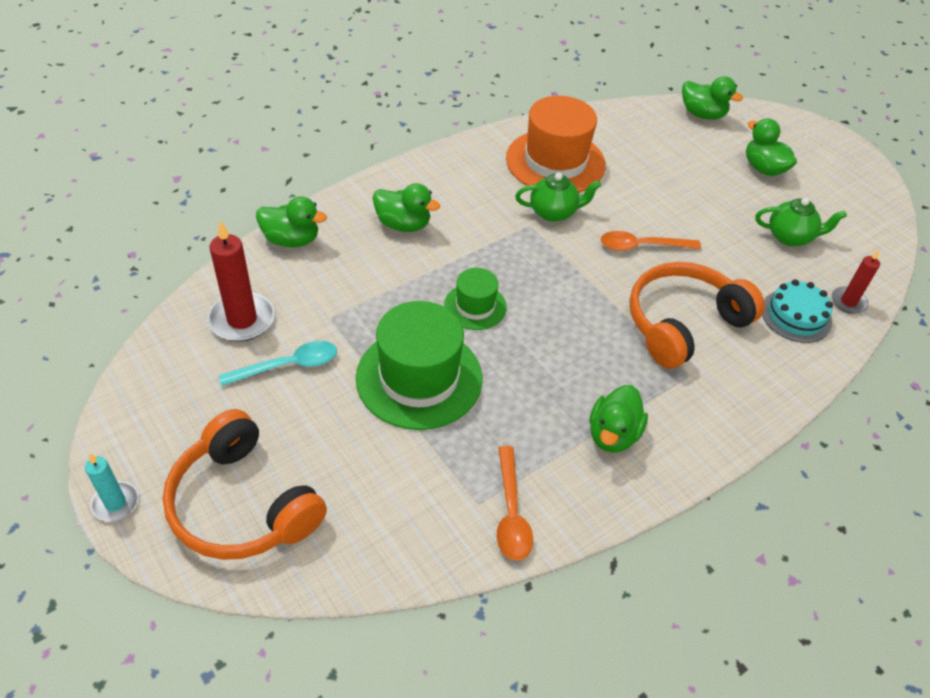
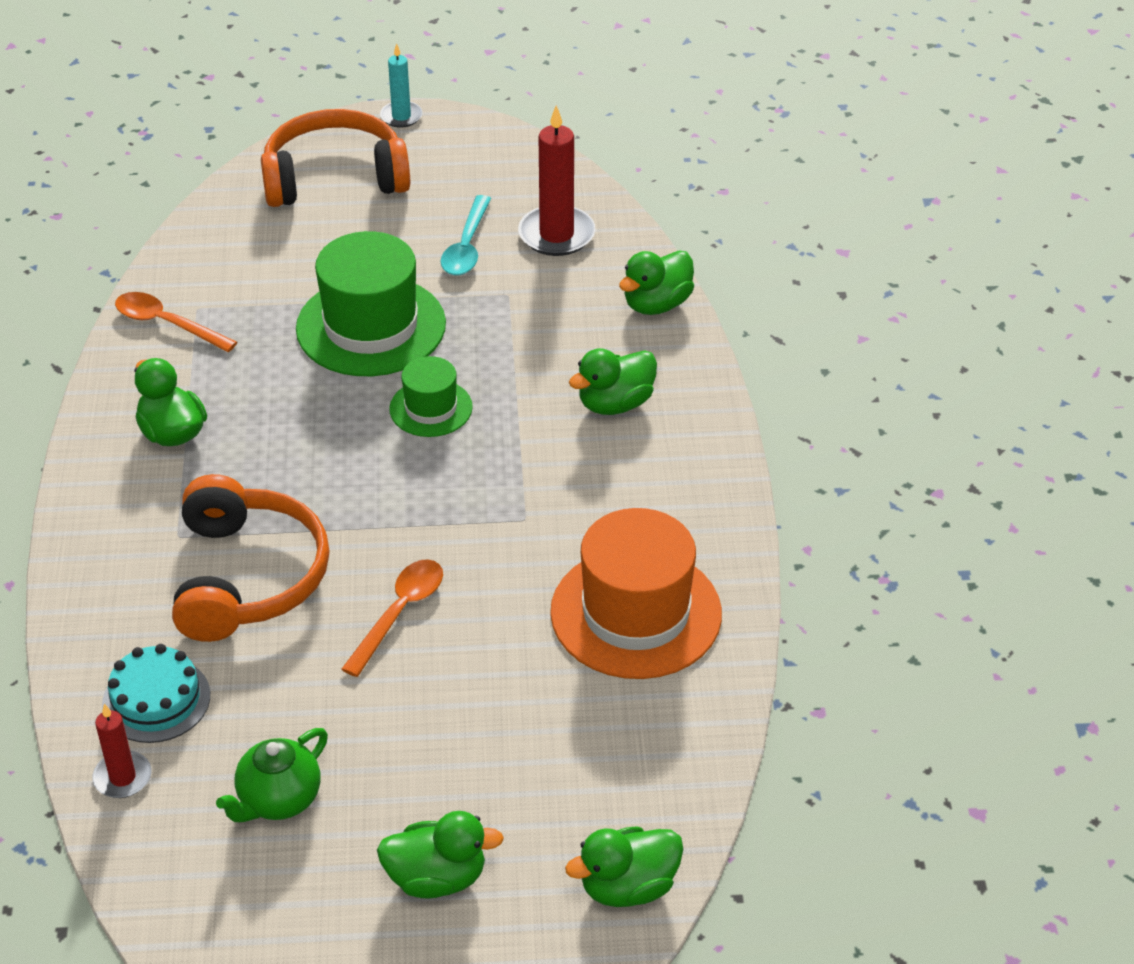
camera: 125 degrees right, 5 degrees down
green teapot [515,172,601,222] -> none

